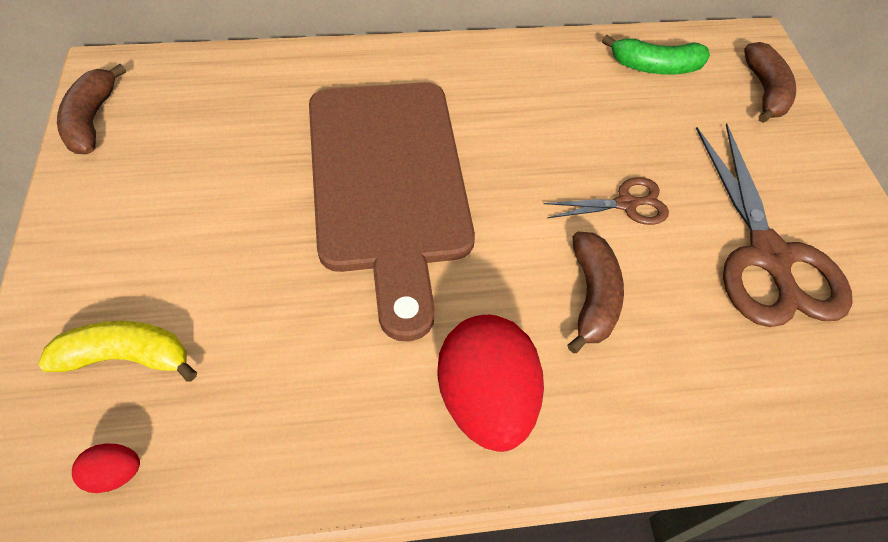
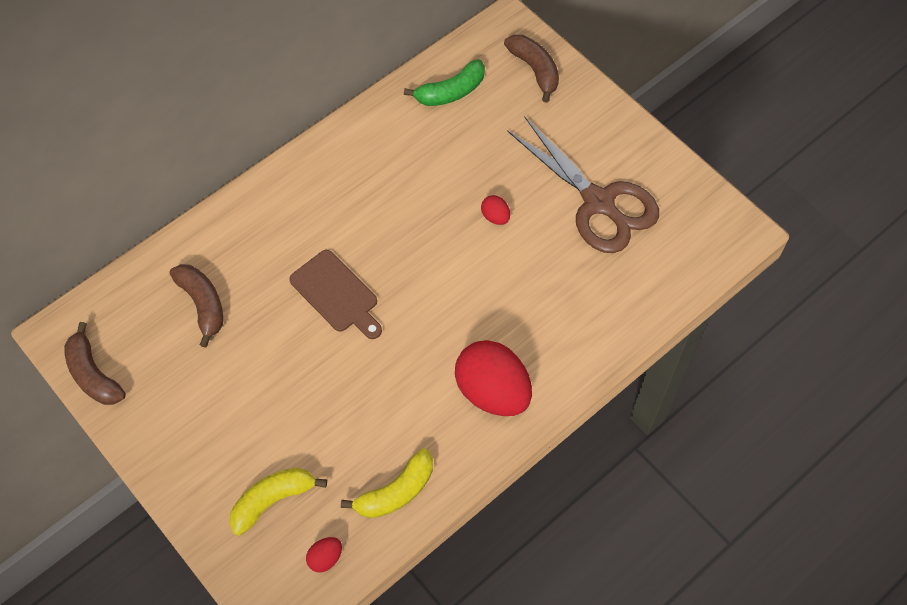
camera: 30 degrees left, 5 degrees up
brown cutting board [309,82,475,341] -> brown cutting board [289,250,382,339], size x0.47
brown scissors [544,177,669,225] -> red egg [481,195,510,225]
brown banana [567,232,624,353] -> brown banana moved to [170,264,223,348]
none -> yellow banana [341,448,433,518]

